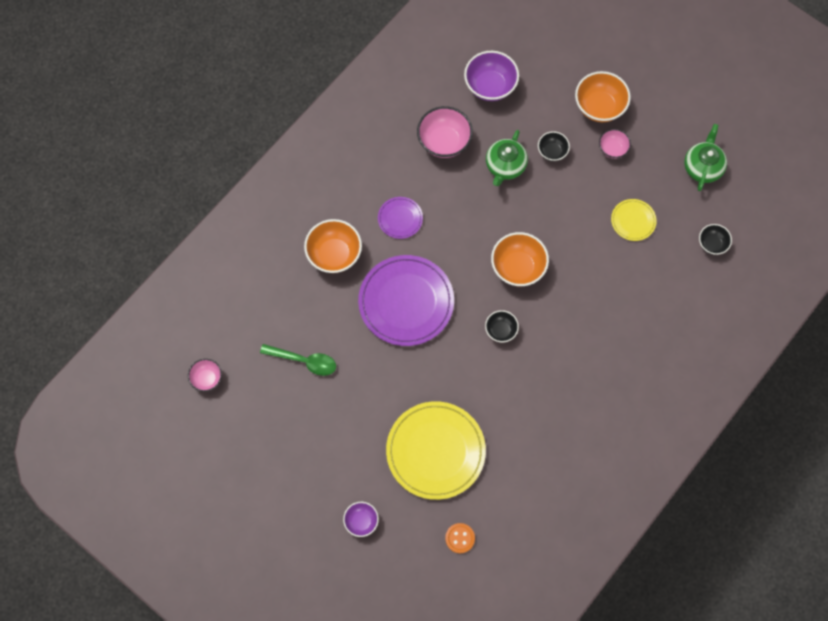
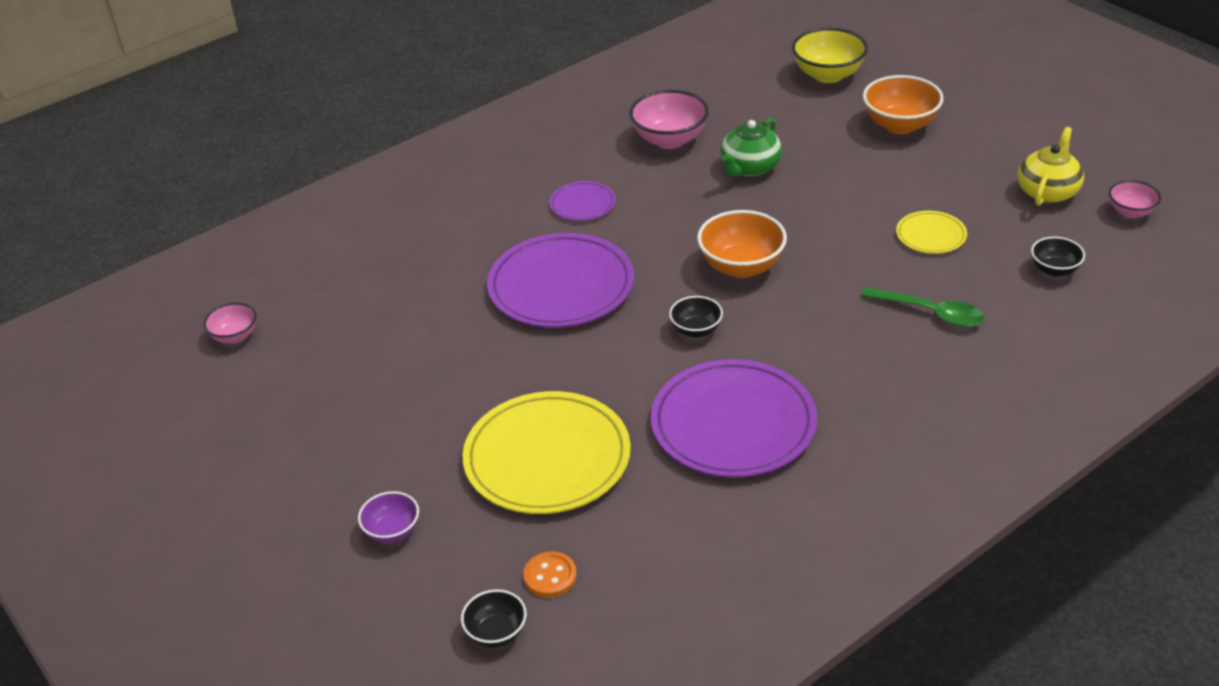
camera: 15 degrees right, 30 degrees down
green spoon [260,344,336,376] -> green spoon moved to [861,287,984,327]
orange bowl [304,219,362,273] -> none
purple bowl [464,51,519,101] -> none
black bowl [538,131,570,161] -> black bowl moved to [461,589,527,647]
pink bowl [599,129,631,159] -> pink bowl moved to [1109,180,1161,218]
green teapot [684,124,727,191] -> yellow teapot [1018,127,1084,206]
none -> purple plate [651,359,817,477]
none -> yellow bowl [792,28,868,83]

